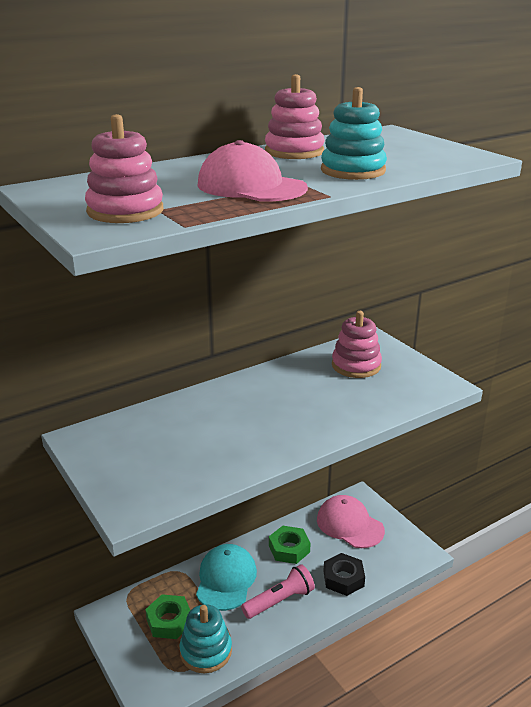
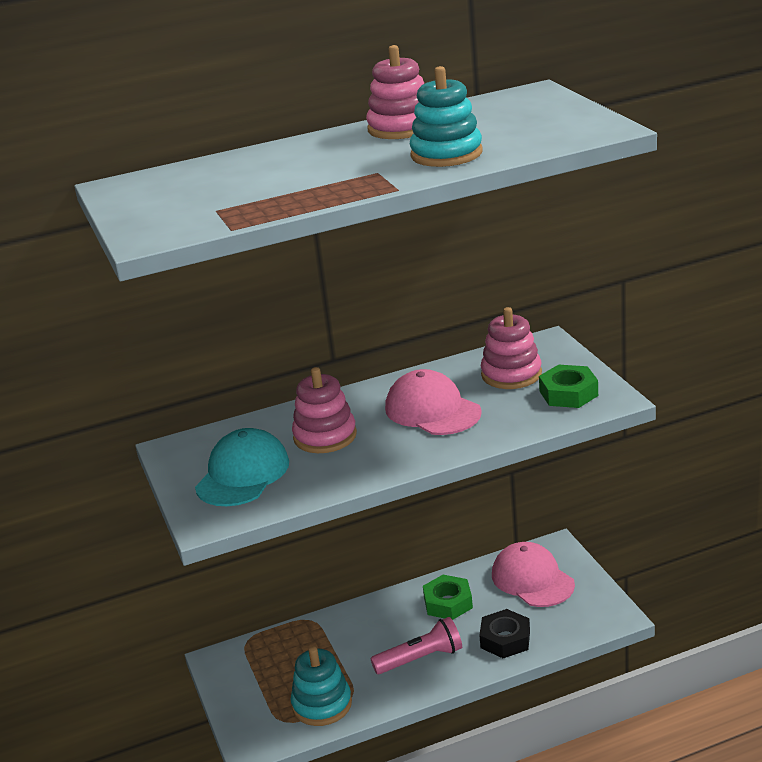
camera: 15 degrees right, 0 degrees up
pink stacking toy [85,114,164,223] -> pink stacking toy moved to [292,367,357,453]
green nut [145,594,190,639] -> green nut moved to [539,364,598,408]
turquoise cap [196,544,257,611] -> turquoise cap moved to [195,428,289,506]
pink cap [198,140,308,202] -> pink cap moved to [385,369,482,435]

